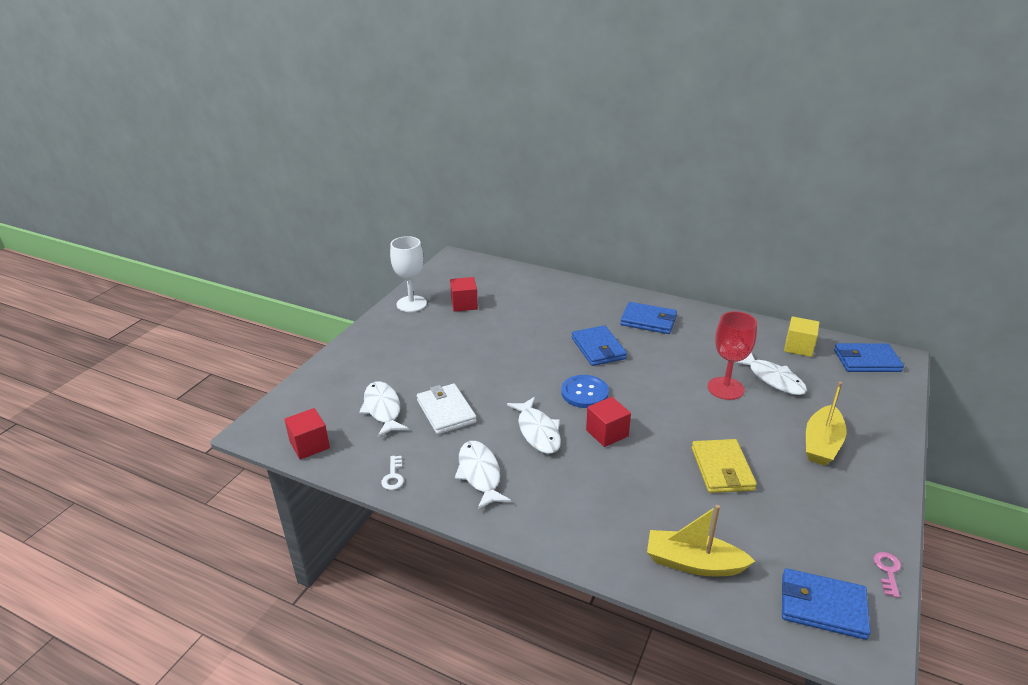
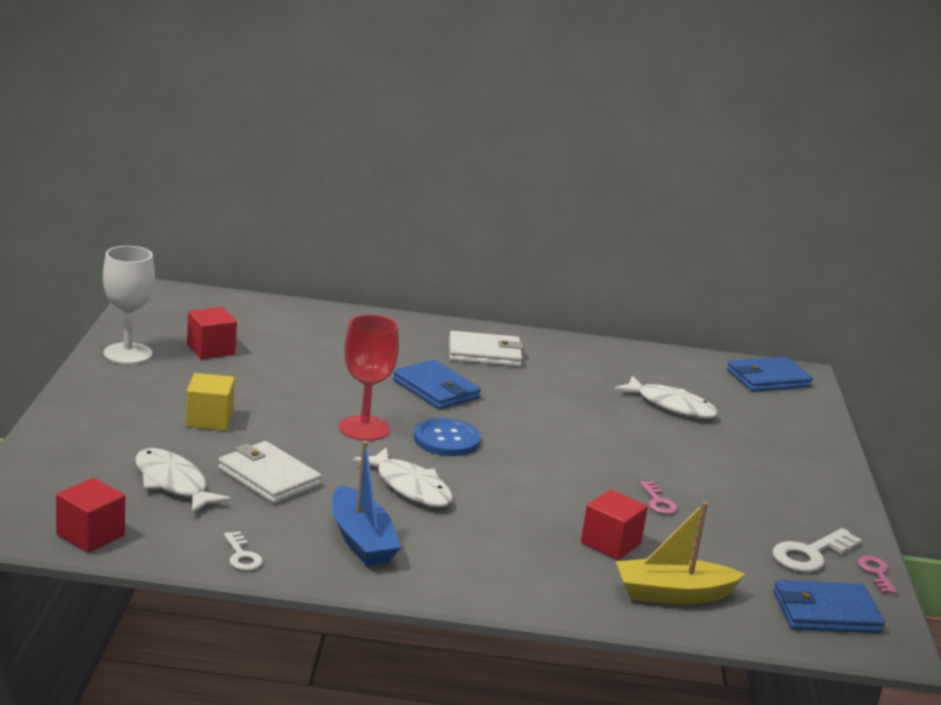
camera: 25 degrees left, 10 degrees down
white fish [455,441,511,510] -> blue boat [332,441,401,566]
red cube [586,397,631,447] -> red cube moved to [581,489,648,560]
blue wallet [620,302,677,334] -> white wallet [449,331,523,367]
yellow wallet [692,439,757,493] -> pink key [640,481,678,514]
red goblet [707,311,757,400] -> red goblet moved to [339,315,399,441]
yellow cube [784,317,819,357] -> yellow cube moved to [186,373,235,431]
yellow boat [806,382,847,465] -> none
none -> white key [772,528,862,572]

